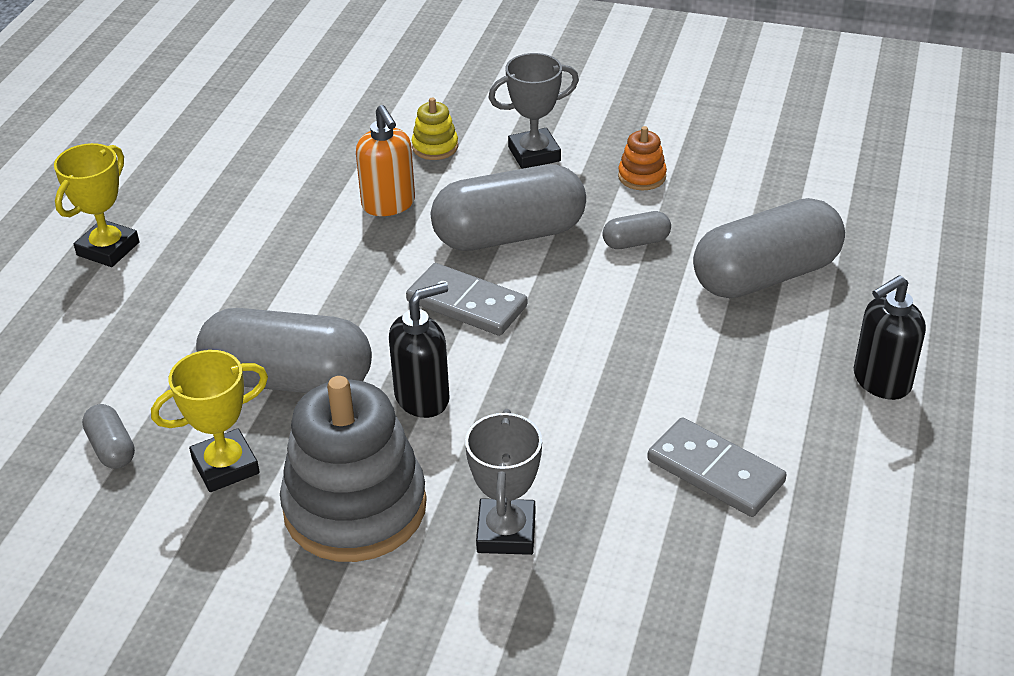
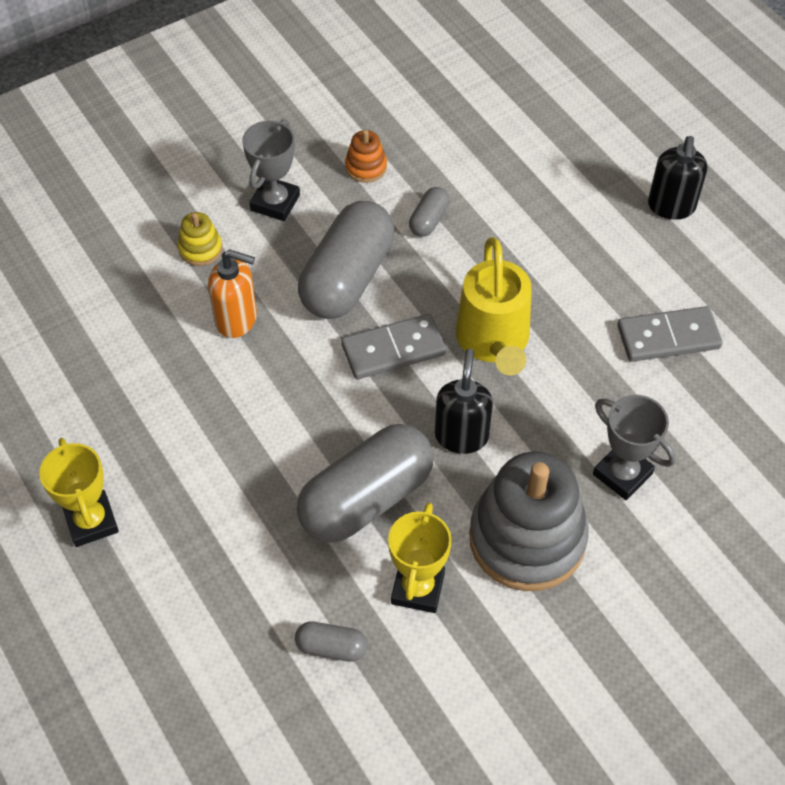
camera: 50 degrees left, 15 degrees up
grey capsule [693,198,845,298] -> none
none -> yellow watering can [456,237,532,376]

